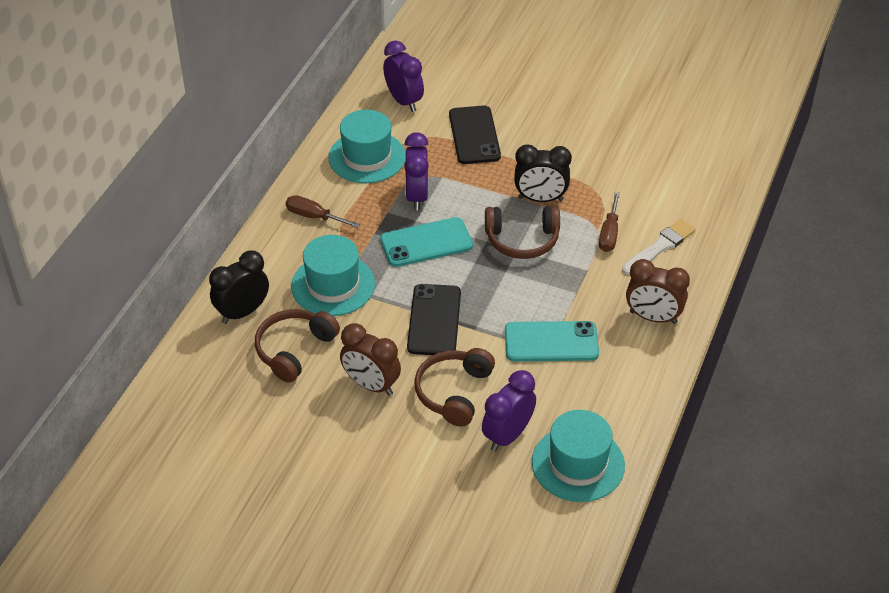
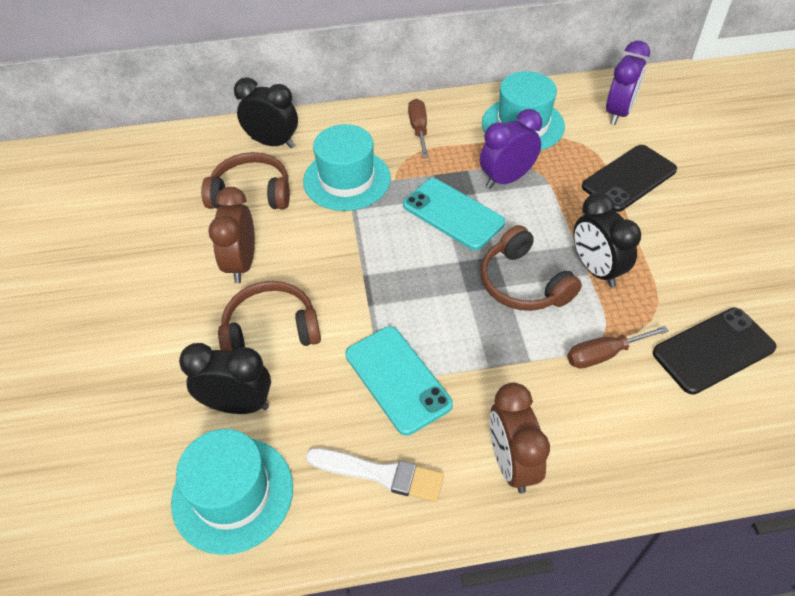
camera: 60 degrees right, 5 degrees up
black phone [407,284,461,355] -> black phone moved to [653,307,777,395]
purple clock [482,370,536,451] -> black clock [179,343,271,414]
white brush [622,219,696,275] -> white brush moved to [306,448,444,502]

